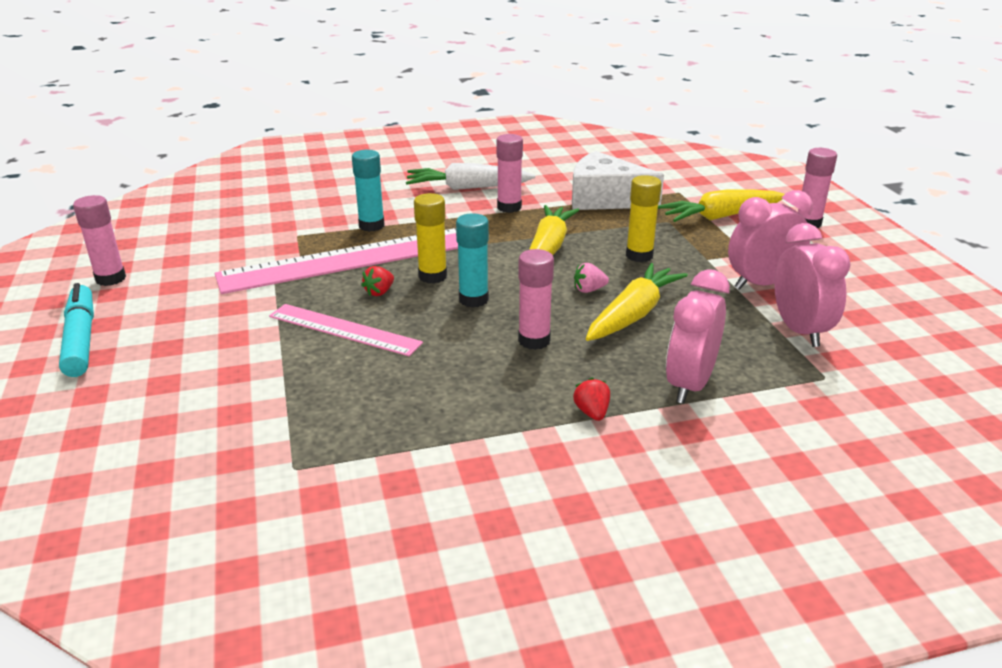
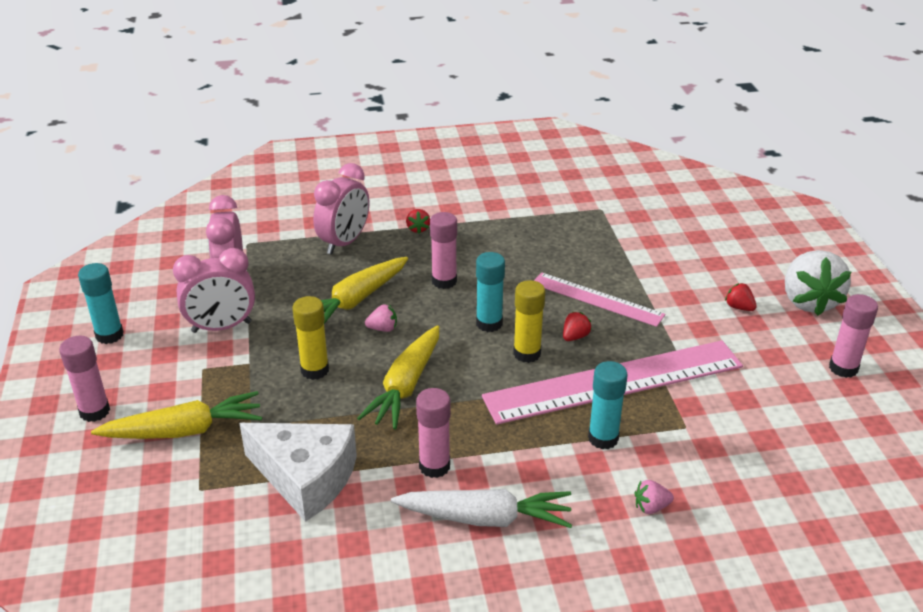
camera: 175 degrees left, 5 degrees up
turquoise marker [59,283,94,377] -> white strawberry [785,250,851,316]
none -> turquoise glue stick [78,263,124,344]
none -> pink strawberry [635,480,674,514]
none -> red strawberry [725,283,757,311]

